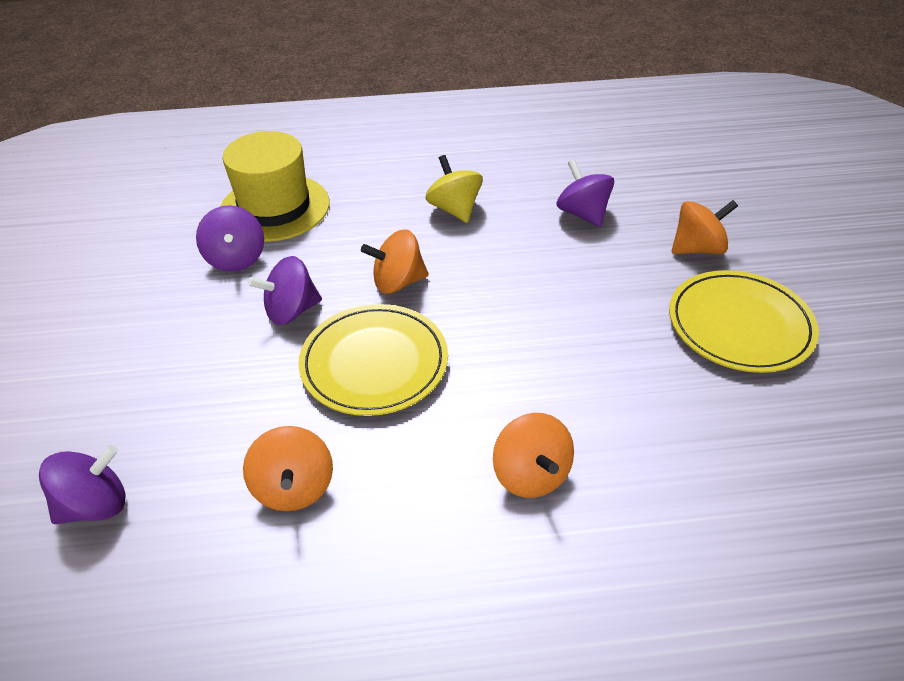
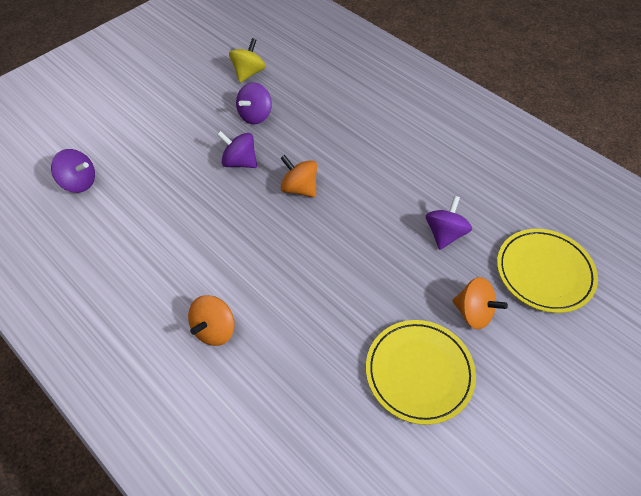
camera: 50 degrees right, 10 degrees up
yellow hat [220,131,330,242] -> none
orange spinning top [243,426,333,511] -> none
yellow plate [298,304,448,416] -> yellow plate moved to [497,229,598,313]
yellow spinning top [425,155,483,223] -> yellow spinning top moved to [229,38,266,83]

